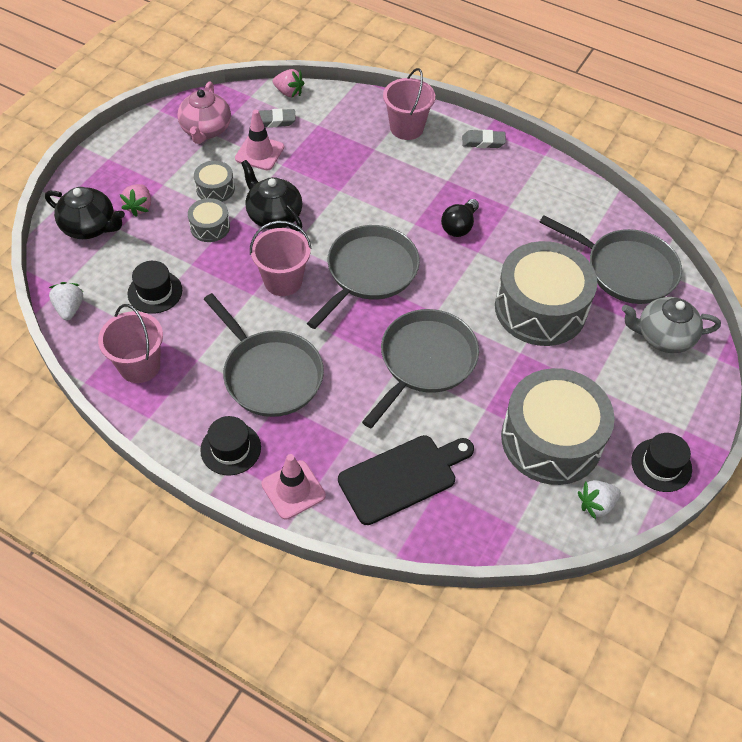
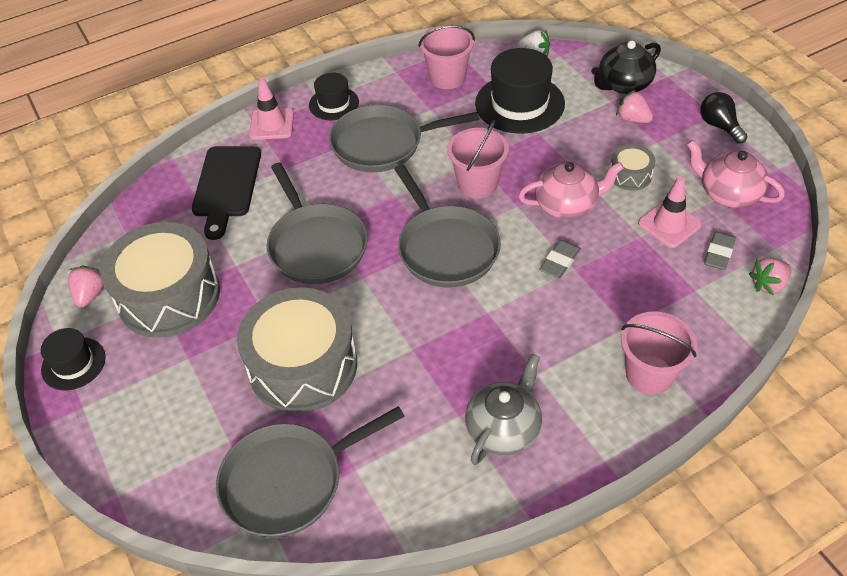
camera: 125 degrees right, 5 degrees down
black hat [127,261,182,314] -> black hat [475,48,565,134], size x1.75
grey drum [188,198,230,242] -> none
black teapot [241,160,303,231] -> pink teapot [518,162,624,219]
black light bulb [441,199,479,237] -> black light bulb moved to [700,92,747,144]
grey eraser [462,130,506,148] -> grey eraser moved to [539,240,581,278]
white strawberry [578,480,621,520] -> pink strawberry [68,266,104,307]
grey teapot [622,297,721,353] -> grey teapot moved to [465,354,542,465]

